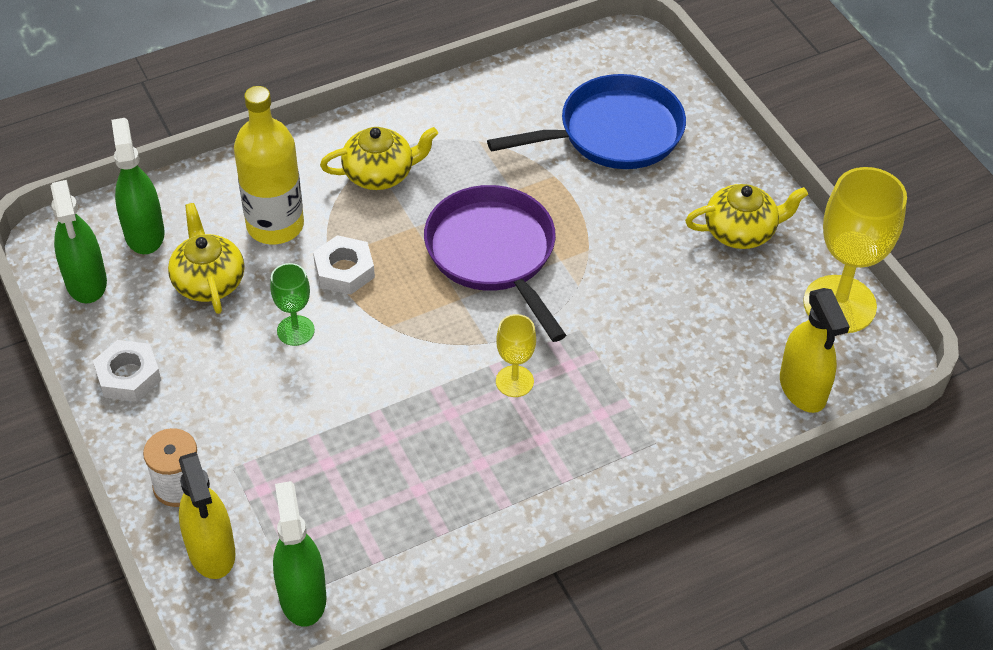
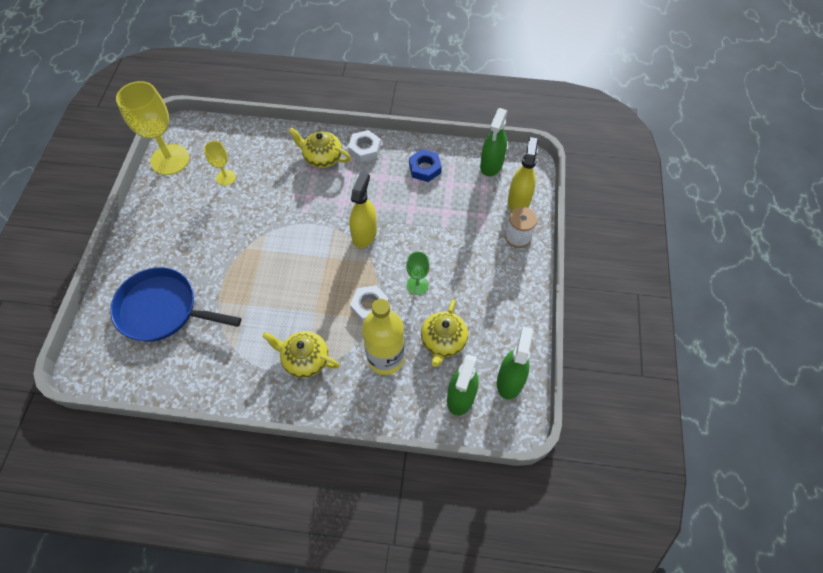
camera: 145 degrees left, 10 degrees up
white nut [93,340,161,402] -> white nut moved to [348,130,381,162]
purple pan [424,185,566,342] -> none
yellow goblet [496,314,536,397] -> yellow goblet moved to [204,141,236,186]
yellow teapot [685,184,808,249] -> yellow teapot moved to [289,127,351,168]
yellow spray bottle [780,288,850,413] -> yellow spray bottle moved to [349,172,377,248]
none -> blue nut [409,149,442,182]

